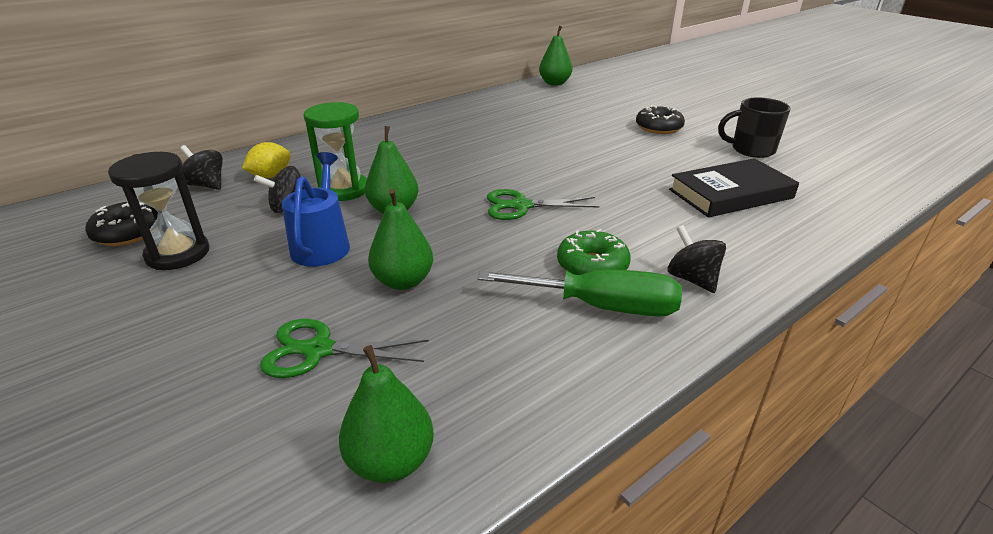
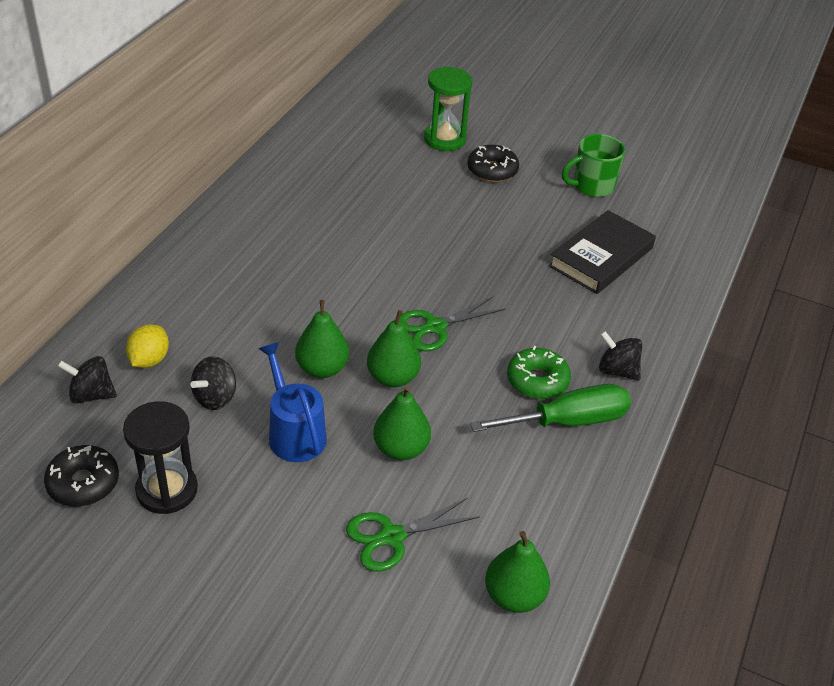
camera: 30 degrees left, 10 degrees up
green hourglass [304,102,367,201] -> green hourglass moved to [424,67,472,151]
green pear [539,25,572,86] -> green pear moved to [367,310,421,387]
black mug [718,97,791,158] -> green mug [562,134,625,197]

